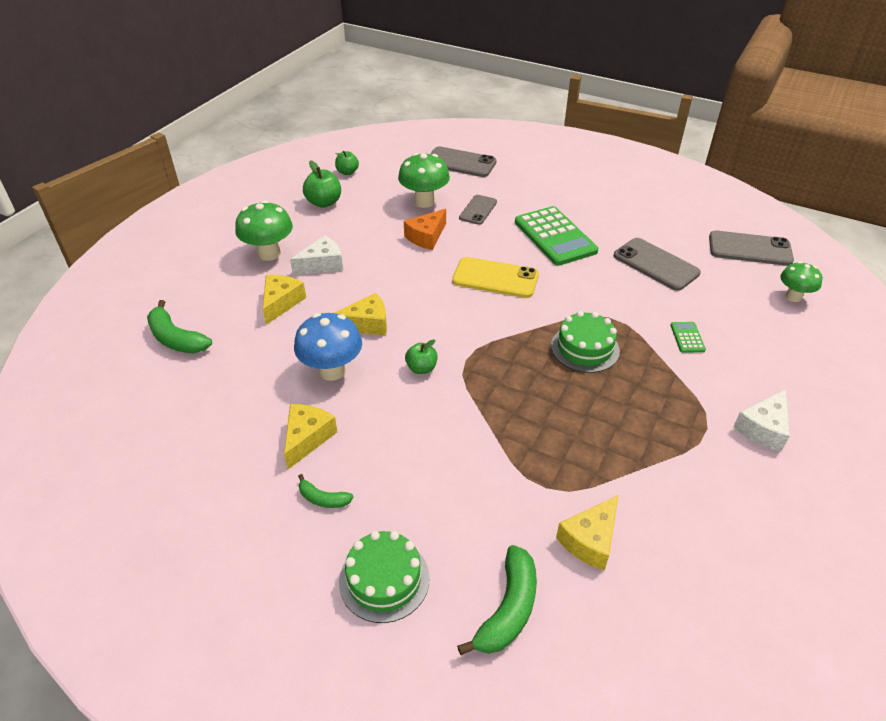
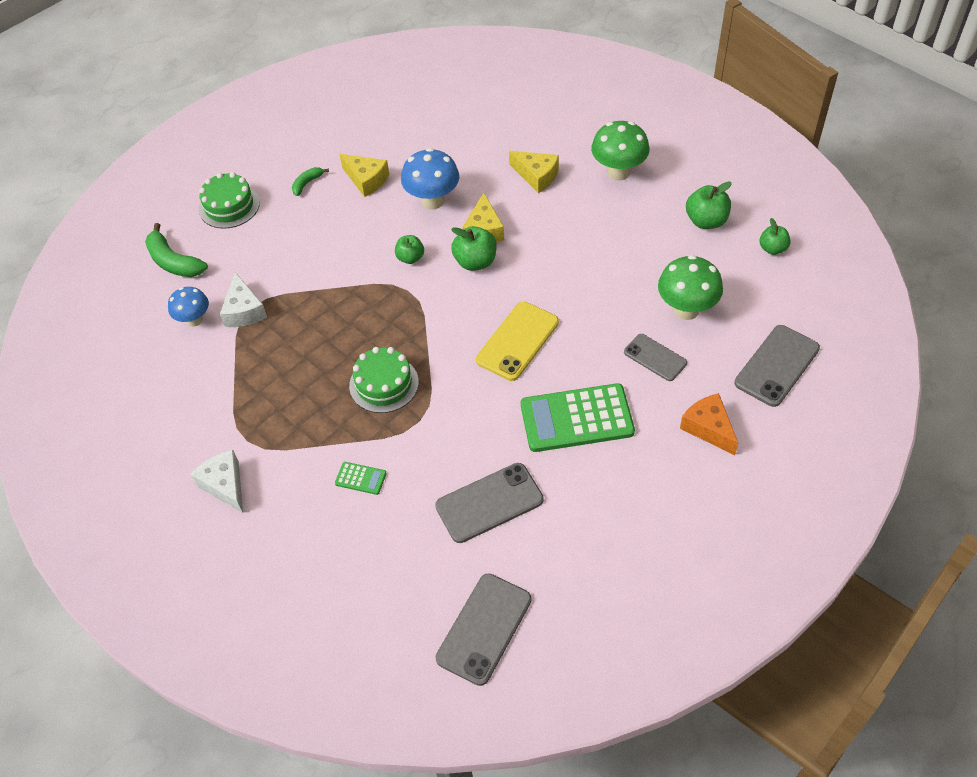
camera: 110 degrees right, 10 degrees up
green banana [147,300,212,354] -> none
white cheese [290,235,343,275] -> white cheese moved to [220,272,267,327]
orange cheese [404,209,446,250] -> orange cheese moved to [680,393,738,455]
yellow cheese [556,495,618,570] -> blue mushroom [168,287,209,327]
green mushroom [780,261,822,302] -> none
none -> green apple [451,226,497,271]

